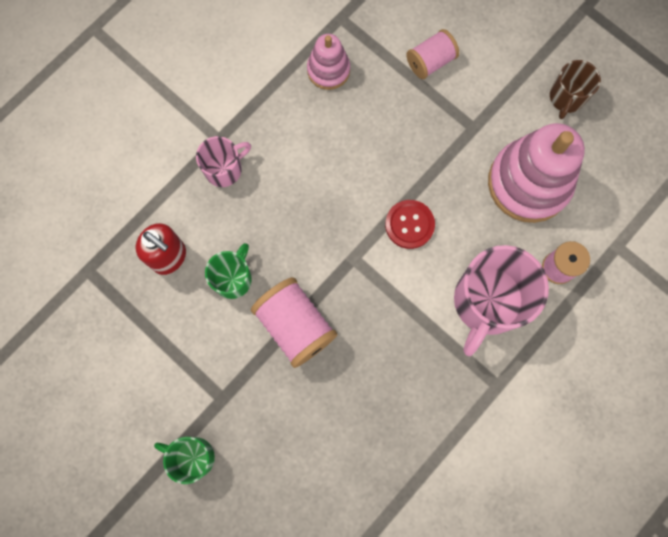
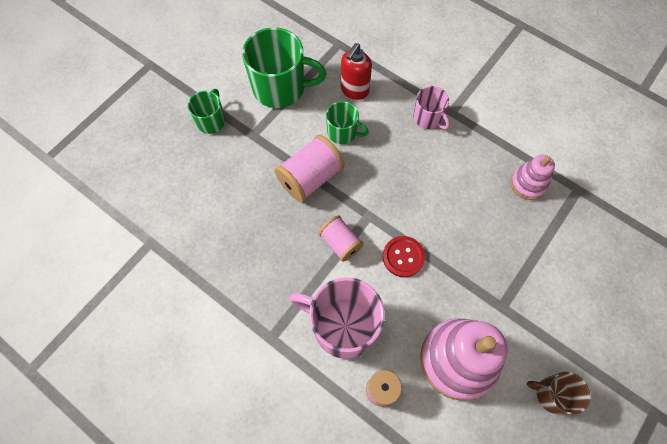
camera: 85 degrees right, 10 degrees down
pink spool [406,29,459,79] -> pink spool moved to [318,215,364,262]
none -> green mug [242,27,326,108]

